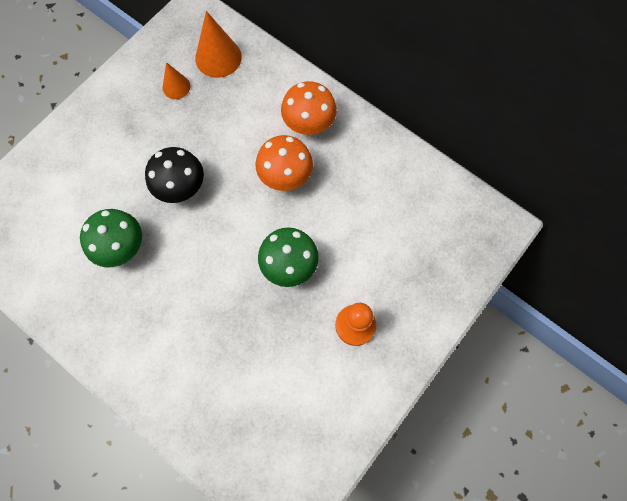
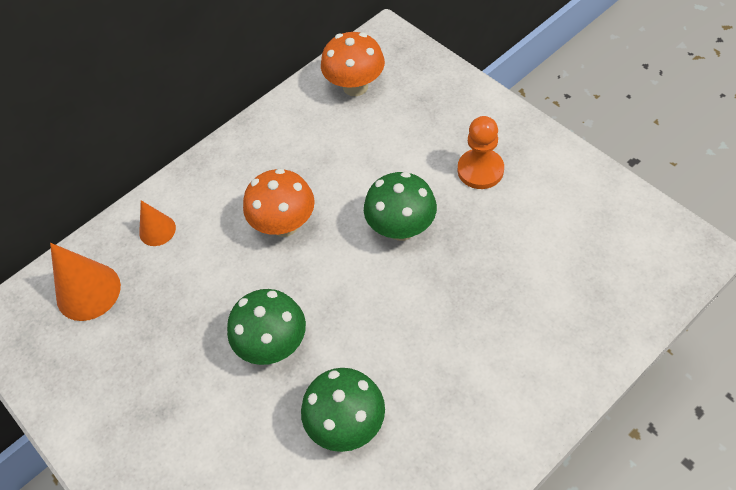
camera: 75 degrees left, 15 degrees down
black mushroom [145,147,204,203] -> green mushroom [227,289,306,365]
orange cone [163,62,190,99] -> orange cone moved to [139,200,176,246]
orange mushroom [281,81,337,135] -> orange mushroom moved to [321,32,385,96]

